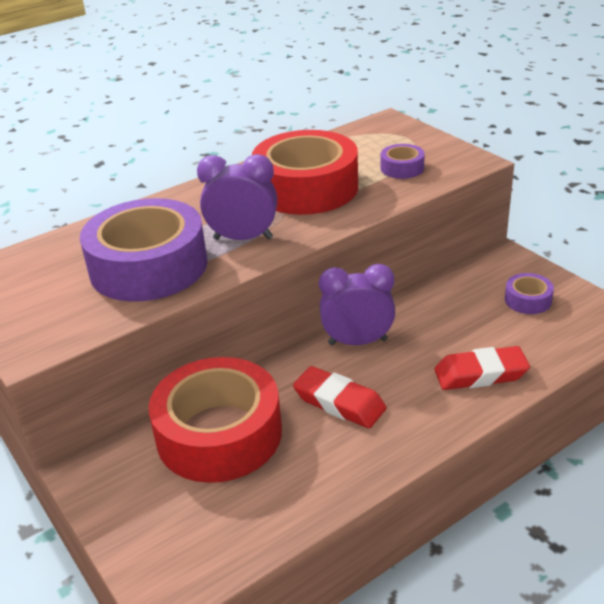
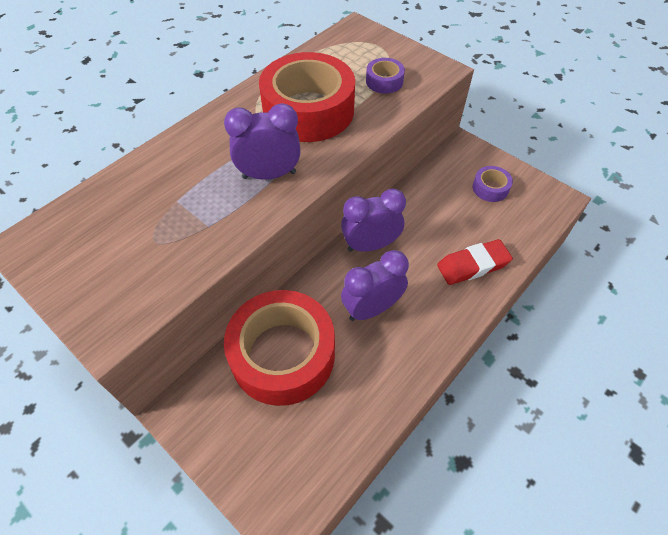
camera: 15 degrees left, 20 degrees up
purple tape [80,198,208,302] -> none
red eraser [293,366,386,428] -> purple clock [341,250,409,321]

